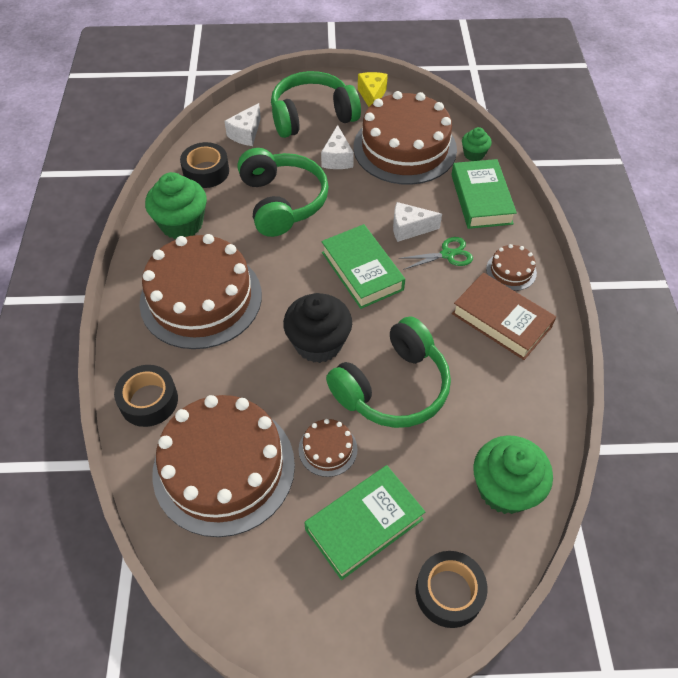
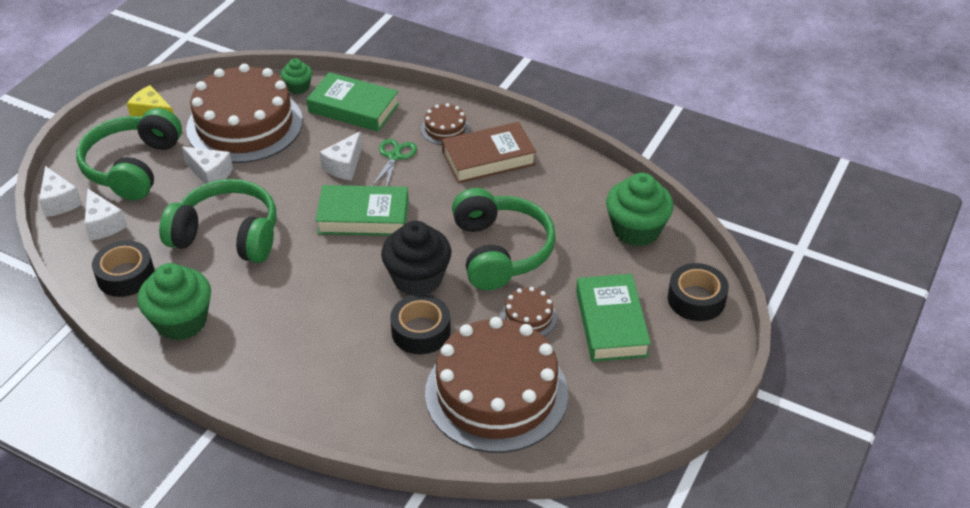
camera: 60 degrees left, 10 degrees down
black tape [114,365,178,427] -> black tape moved to [390,294,451,354]
brown cake [139,234,262,349] -> none
none -> white cheese [39,166,82,217]

